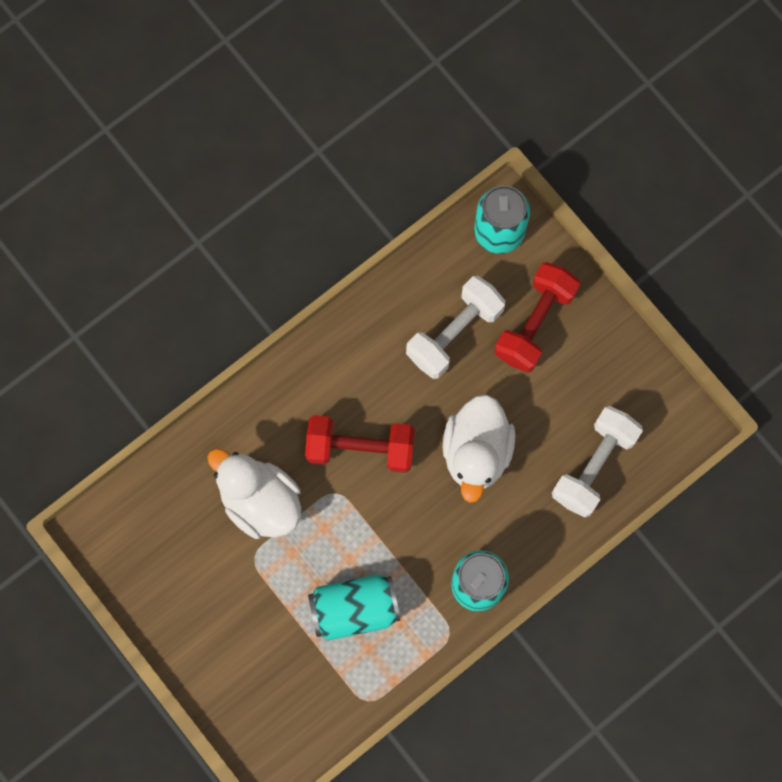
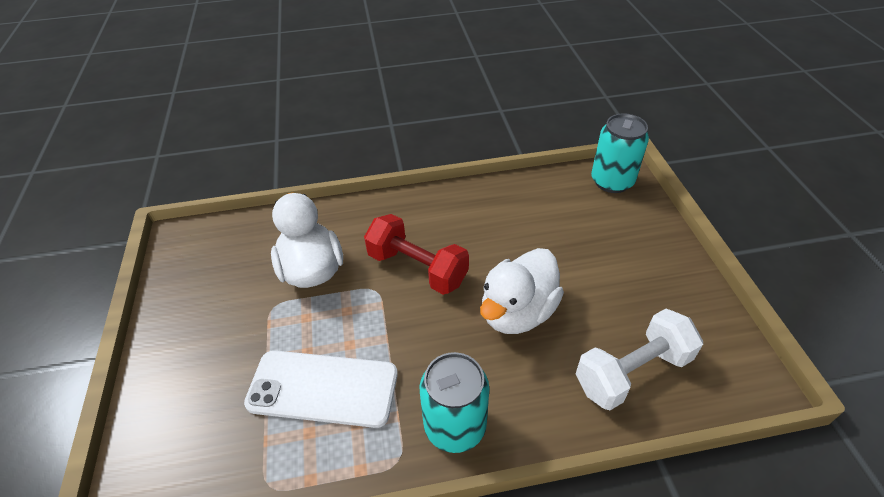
camera: 30 degrees right, 30 degrees down
turquoise can [308,574,400,641] -> white phone [244,350,398,428]
white dumbbell [406,276,505,379] -> none
red dumbbell [494,262,580,373] -> none

